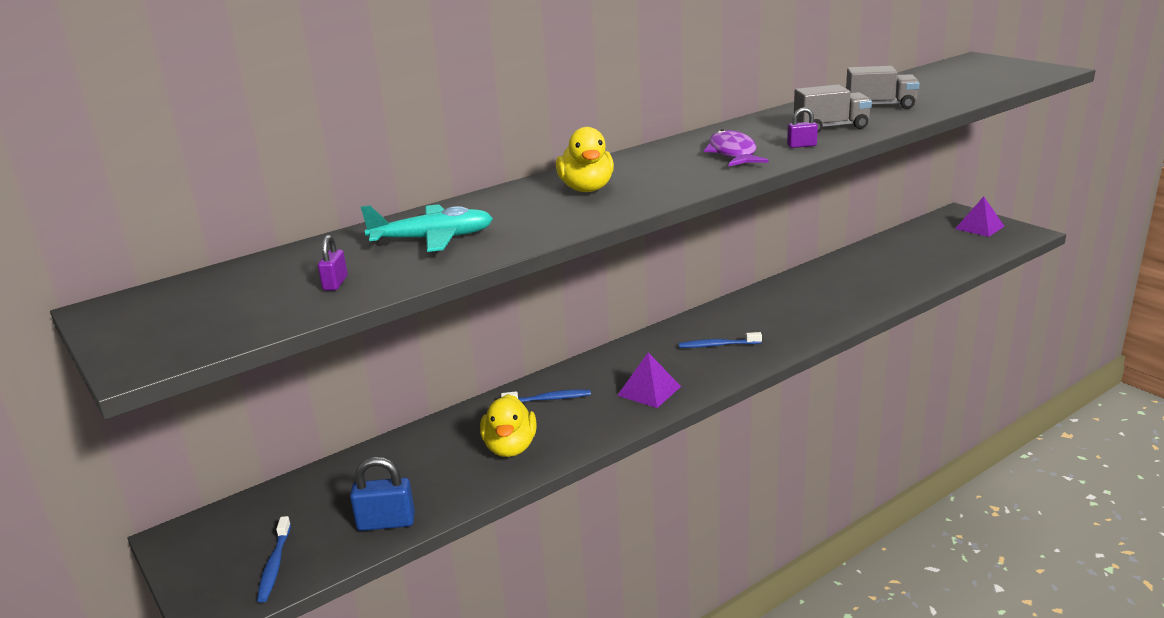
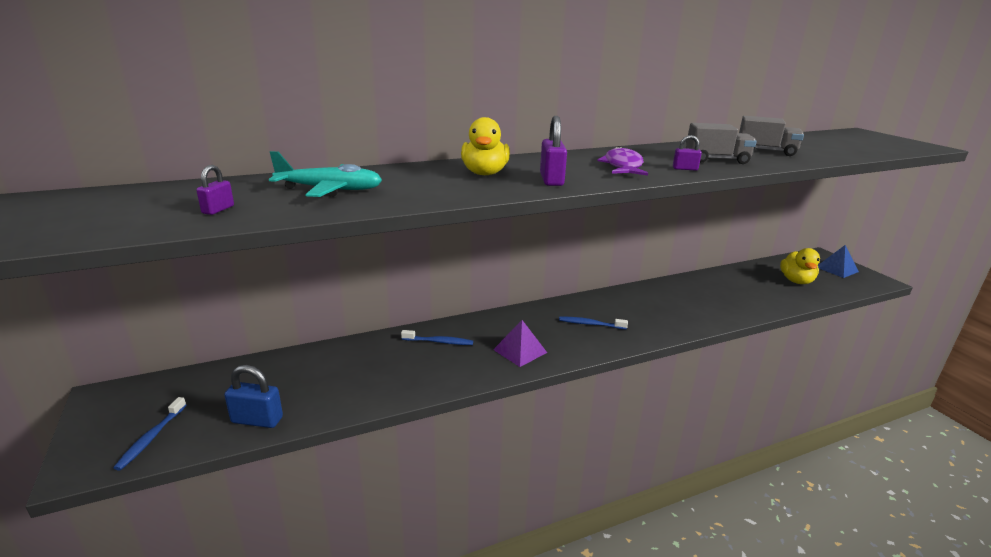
camera: 10 degrees right, 0 degrees up
yellow duck [480,394,537,457] -> yellow duck moved to [780,248,820,284]
purple pyramid [955,196,1004,237] -> blue pyramid [818,245,859,278]
none -> purple padlock [540,116,567,186]

